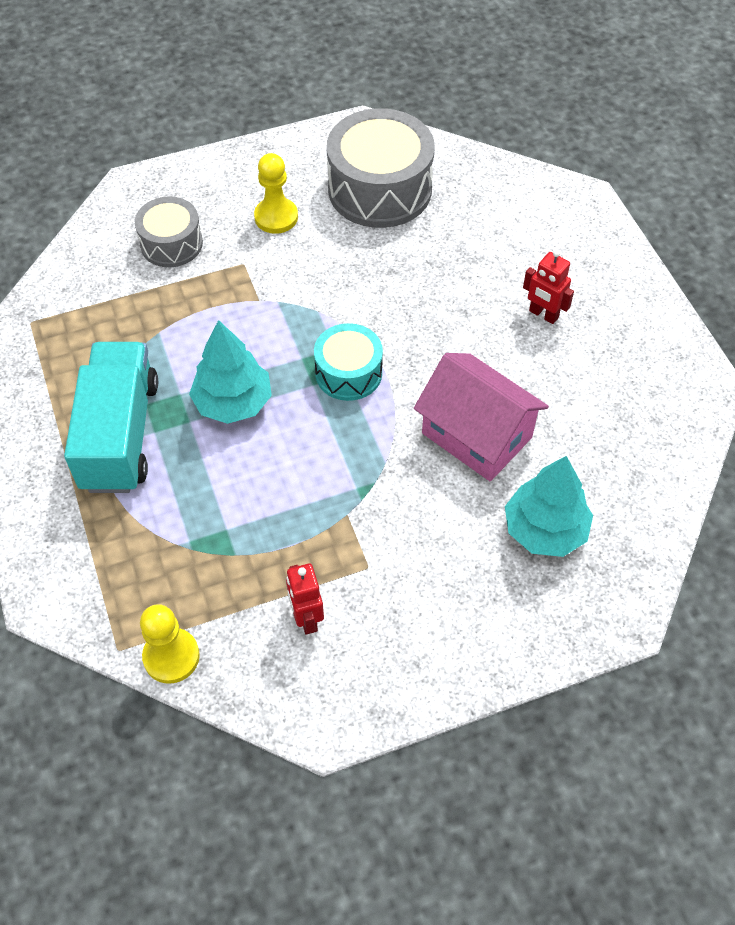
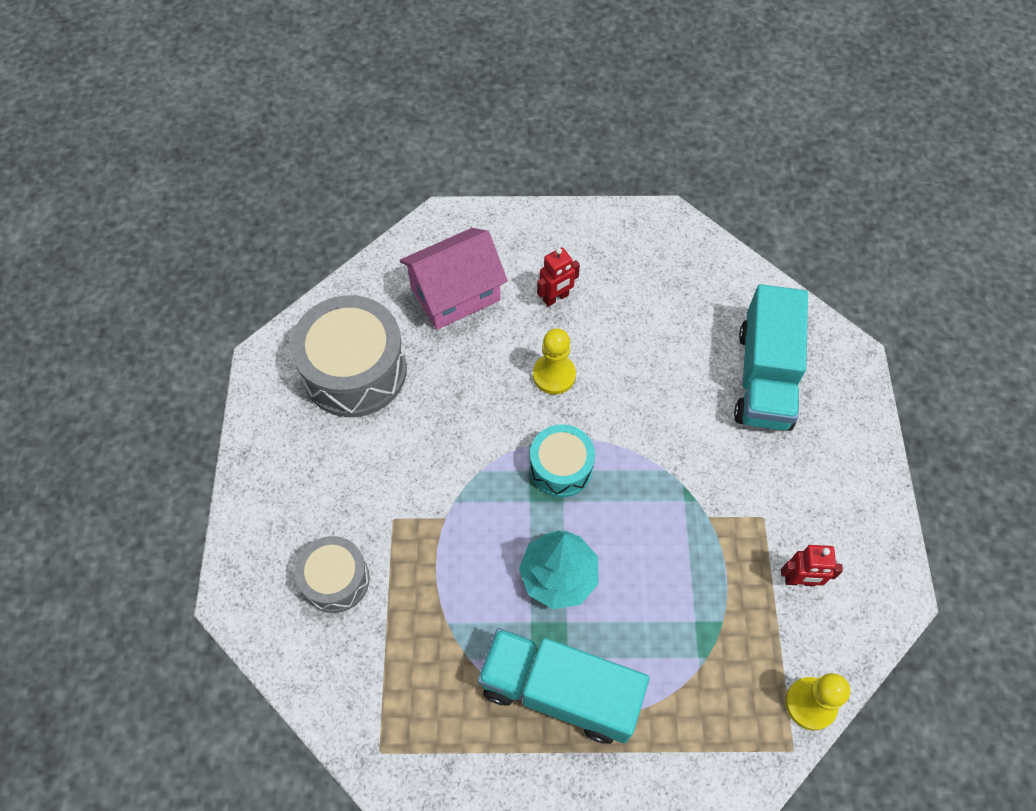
camera: 70 degrees left, 5 degrees up
yellow pawn [254,153,298,234] -> yellow pawn moved to [533,328,576,394]
pink house [414,353,549,481] -> pink house moved to [399,228,508,330]
turquoise tree [505,456,593,557] -> turquoise truck [734,284,808,431]

